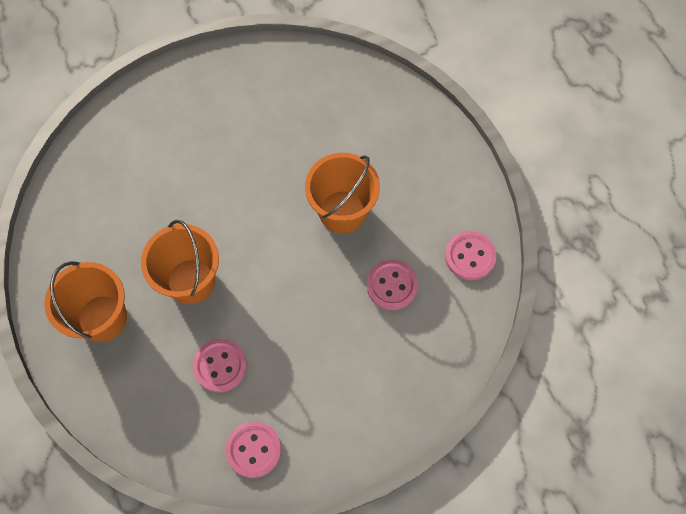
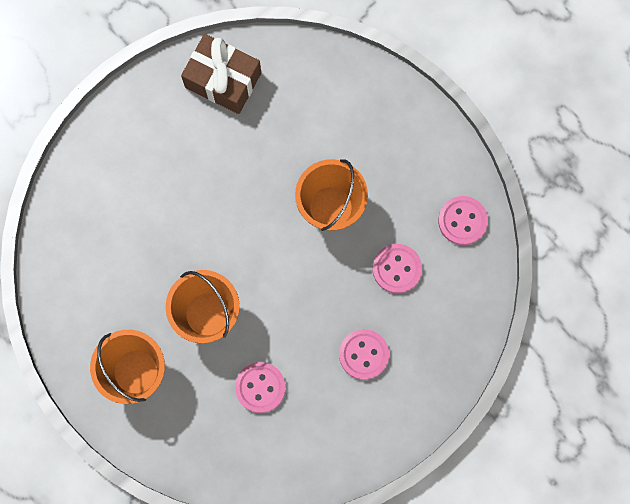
camera: 15 degrees left, 10 degrees up
pink button [226,421,281,478] -> pink button moved to [339,329,389,380]
none -> brown gift [181,34,261,114]

